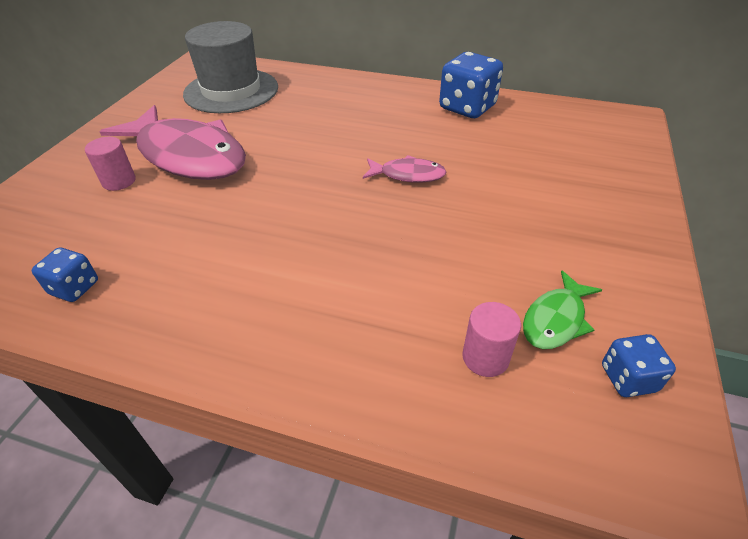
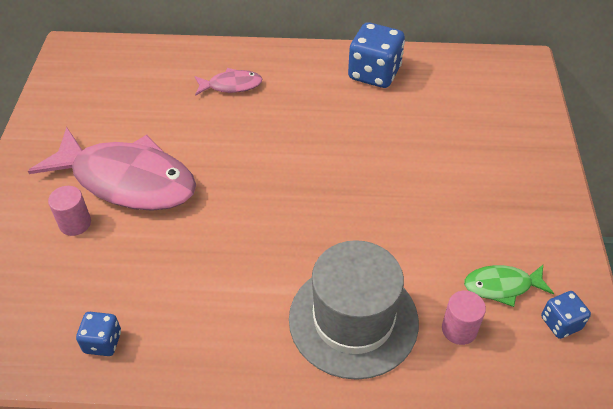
camera: 15 degrees left, 5 degrees up
grey hat [183,21,278,113] -> grey hat moved to [289,240,419,380]
pink fish [363,155,446,183] -> pink fish moved to [194,68,262,96]
green fish [523,271,602,349] -> green fish turned 60 degrees clockwise [464,265,554,307]

